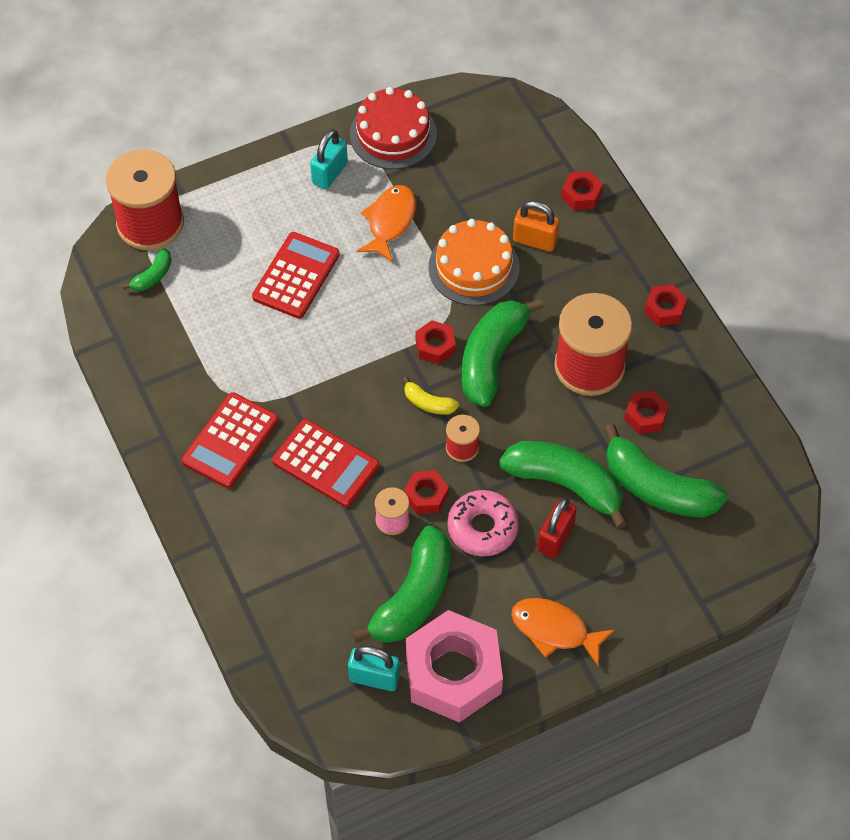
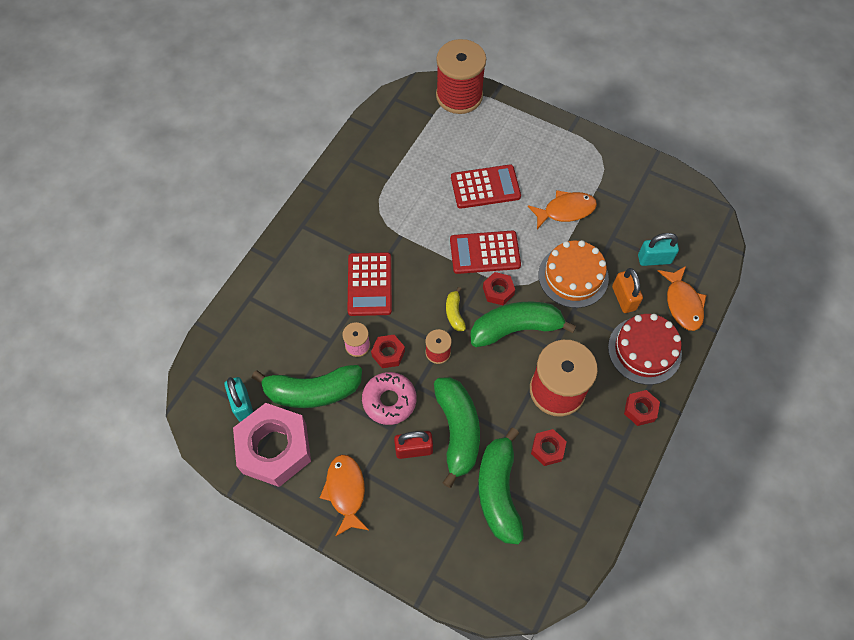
camera: 55 degrees right, 5 degrees up
green banana [123,248,172,291] -> none
red calculator [182,392,279,488] -> red calculator moved to [450,231,521,274]
turquoise padlock [310,129,348,189] -> turquoise padlock moved to [638,233,679,266]
red cake [350,87,437,169] -> red cake moved to [608,314,682,385]
red nut [561,171,603,210] -> orange fish [658,266,706,331]

